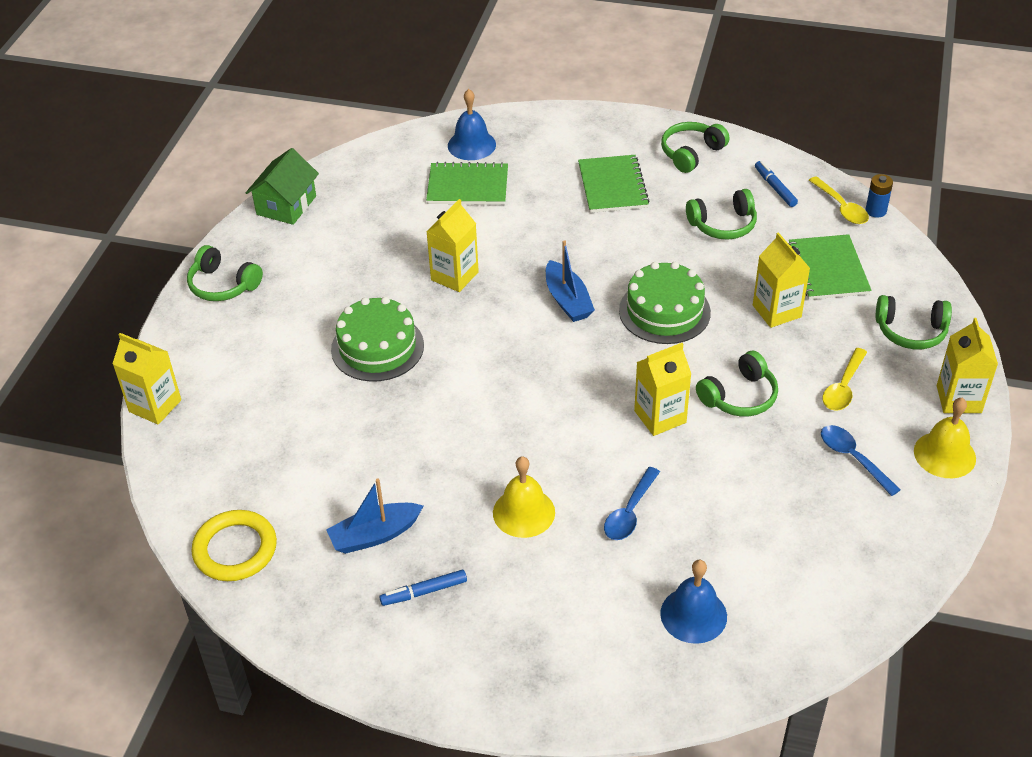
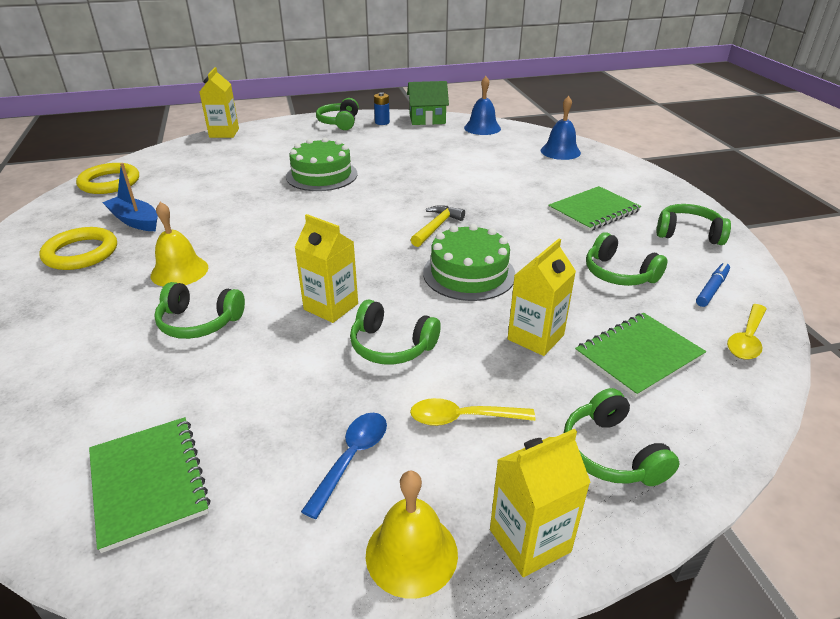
camera: 60 degrees right, 10 degrees down
blue marker [379,570,467,606] -> yellow ring [40,227,117,270]
green notebook [426,162,508,205] -> green notebook moved to [89,417,210,553]
yellow carton [426,199,479,292] -> none
blue boat [546,240,595,322] -> yellow hammer [411,205,465,247]
blue spoon [604,467,660,540] -> green headphones [154,282,245,339]
blue bell [660,560,727,644] -> blue bell moved to [464,76,501,135]
blue battery [865,174,893,218] -> blue battery moved to [374,92,390,125]

